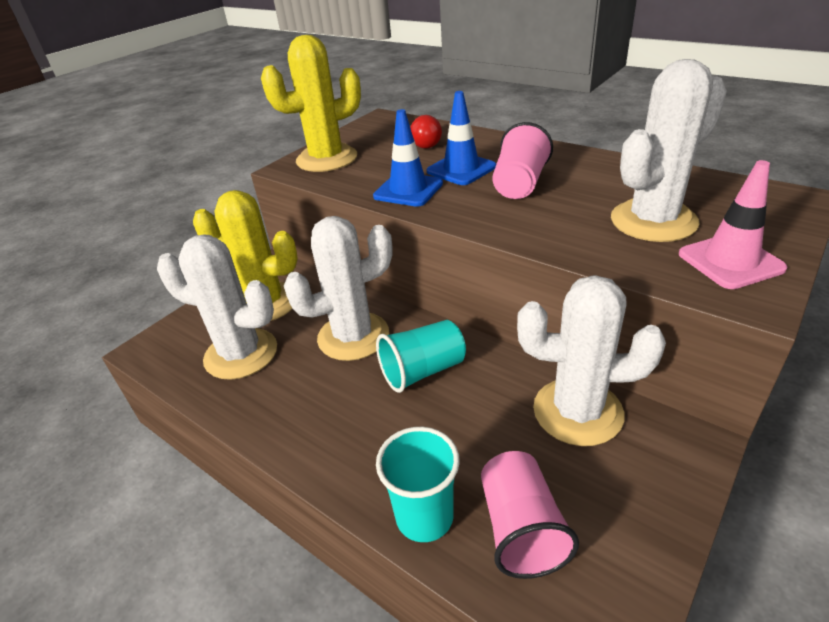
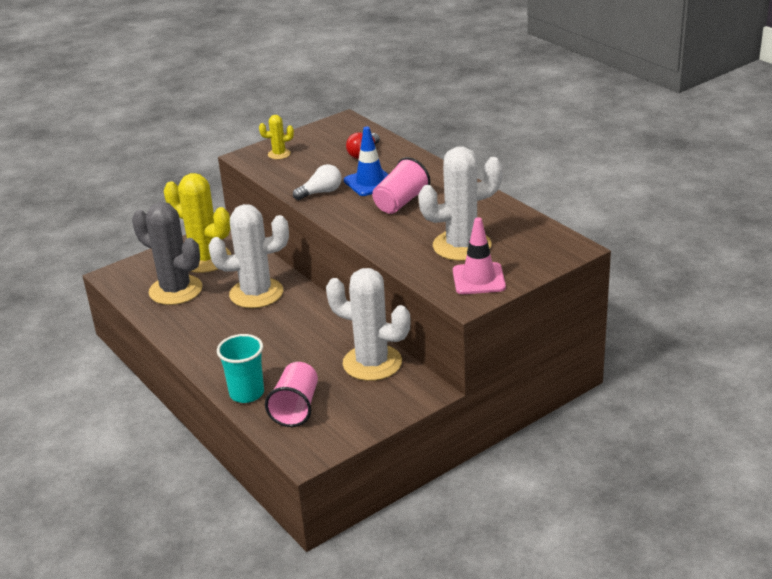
camera: 15 degrees right, 5 degrees down
white cactus [157,235,277,380] -> grey cactus [132,202,202,305]
yellow cactus [261,35,361,172] -> yellow cactus [259,115,294,160], size x0.46
blue traffic cone [373,109,443,207] -> white light bulb [293,164,342,200]
turquoise cup [376,320,466,393] -> none

